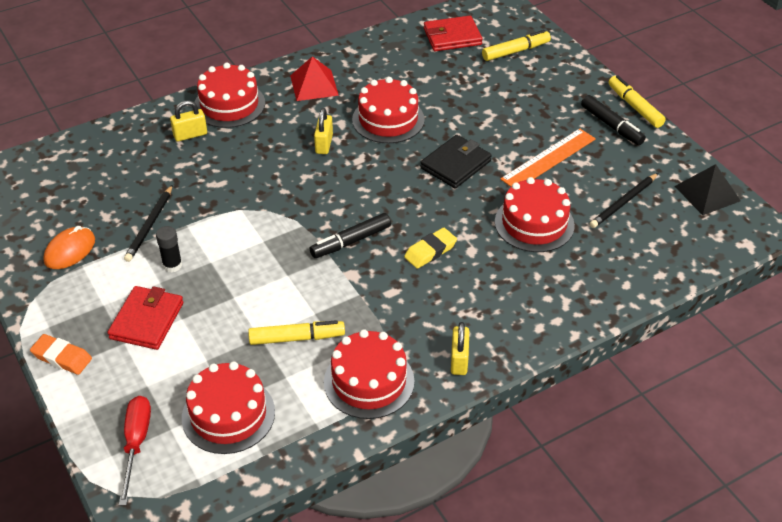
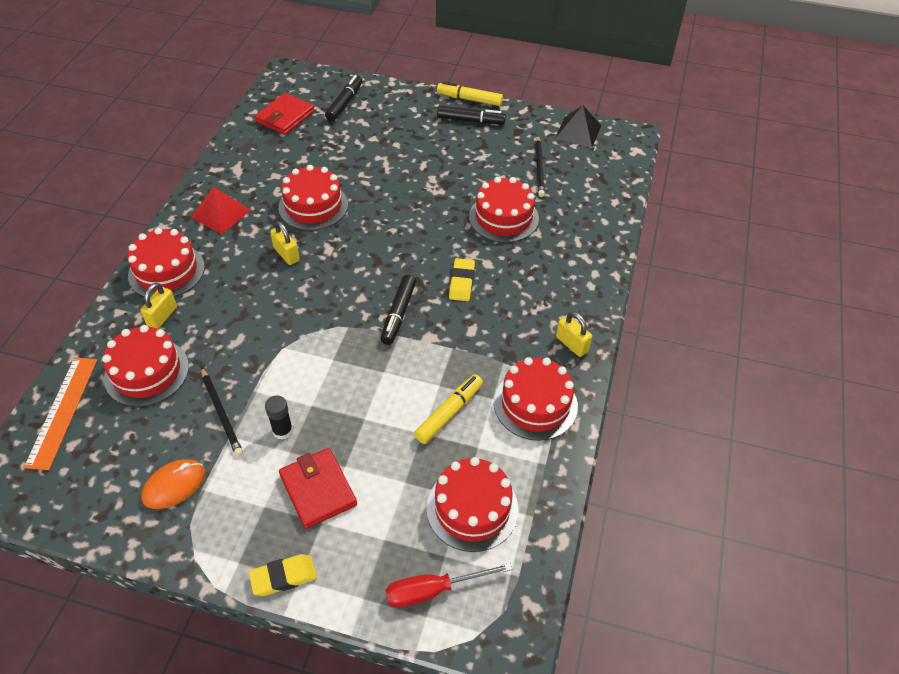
camera: 45 degrees left, 5 degrees up
orange eraser [30,334,92,375] -> yellow eraser [249,554,317,596]
orange mouse [43,226,95,269] -> orange mouse turned 60 degrees clockwise [141,459,205,509]
red screwdriver [119,396,151,506] -> red screwdriver turned 60 degrees counterclockwise [386,563,512,607]
black wallet [420,135,492,189] -> none
yellow marker [482,30,551,61] -> black marker [325,75,362,121]
orange ruler [500,129,596,187] -> orange ruler moved to [24,357,97,470]
none -> red cake [102,325,189,407]

